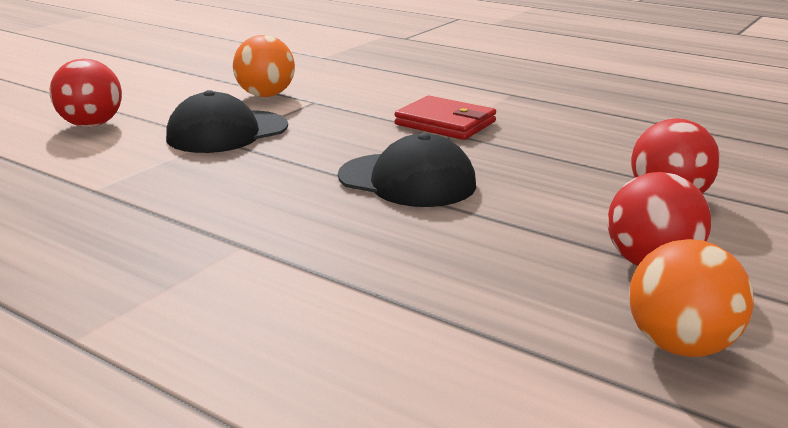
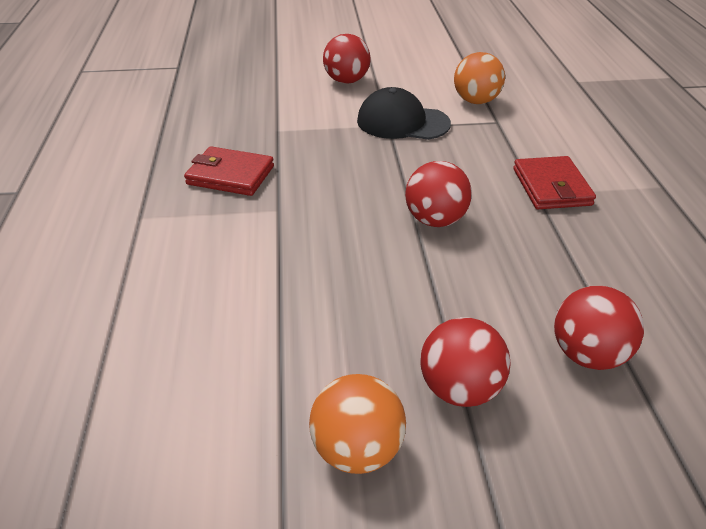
camera: 50 degrees right, 15 degrees up
black cap [338,133,476,207] -> red ball [405,161,472,227]
none -> red wallet [184,146,274,196]

